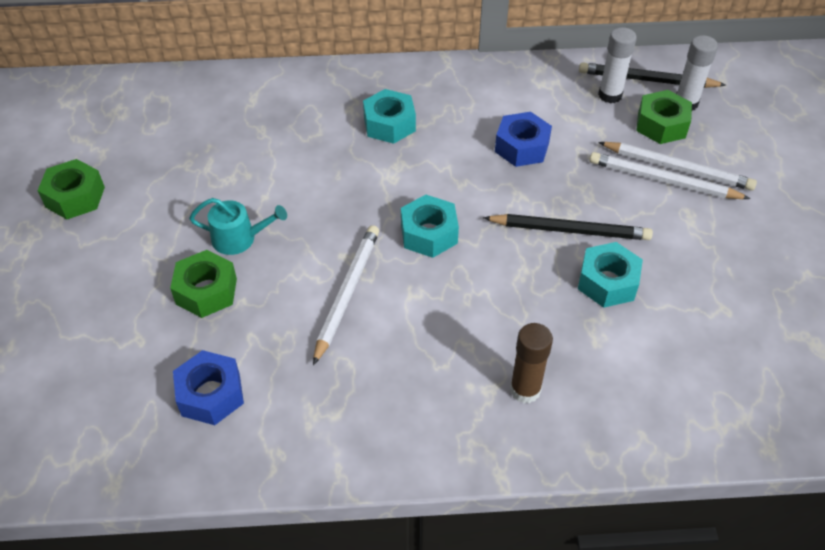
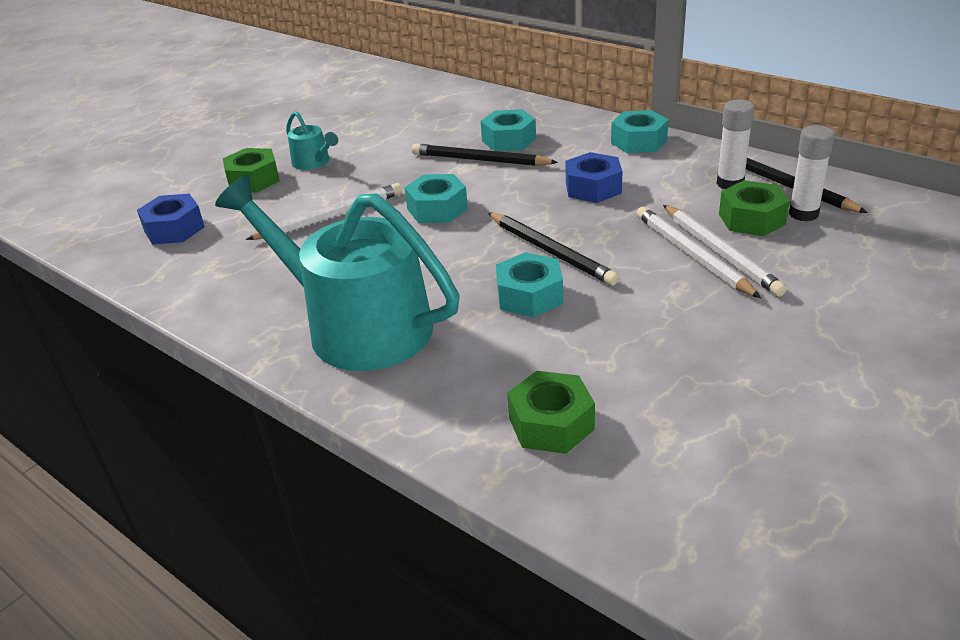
camera: 45 degrees right, 15 degrees down
green nut [37,159,105,219] -> green nut moved to [507,371,595,454]
brown glue stick [510,323,553,403] -> turquoise watering can [215,175,460,371]
none -> black pencil [412,144,558,166]
none -> turquoise nut [611,110,669,154]

